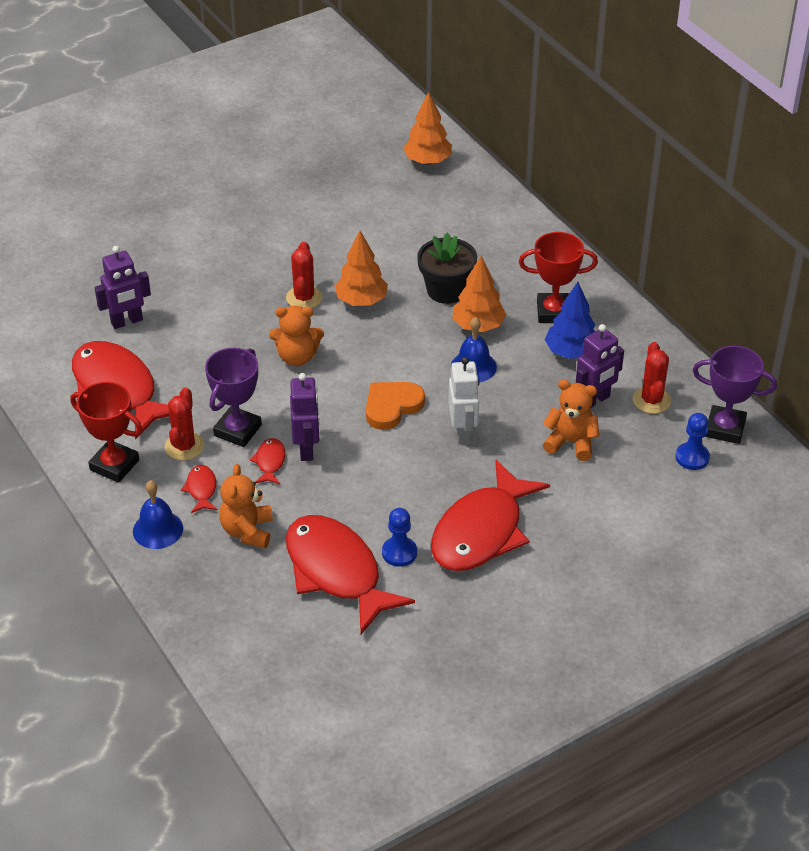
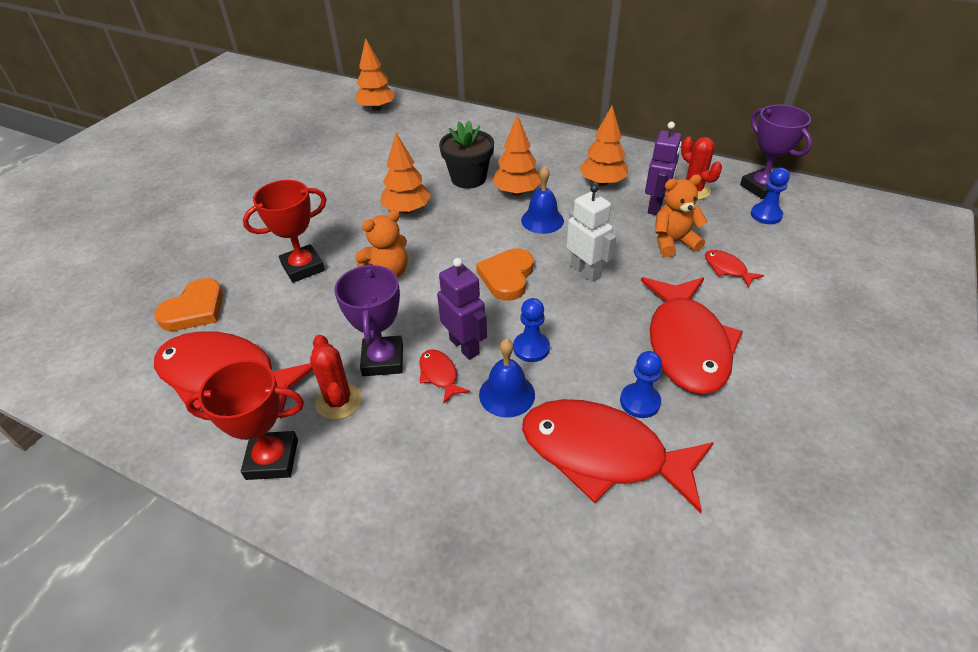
camera: 30 degrees left, 0 degrees up
purple robot [95,246,151,329] -> orange heart [154,278,223,331]
blue bell [133,480,183,549] -> blue bell moved to [479,339,535,418]
red fish [181,465,217,513] -> red fish moved to [705,250,764,288]
orange teddy bear [219,464,273,548] -> none
red cactus [286,242,322,308] -> none
red trophy [519,232,598,323] -> red trophy moved to [243,180,327,283]
blue tree [544,282,596,359] -> orange tree [580,106,628,186]
purple trophy [693,346,777,444] -> purple trophy turned 75 degrees clockwise [740,105,812,199]
none -> blue pawn [513,298,550,362]

